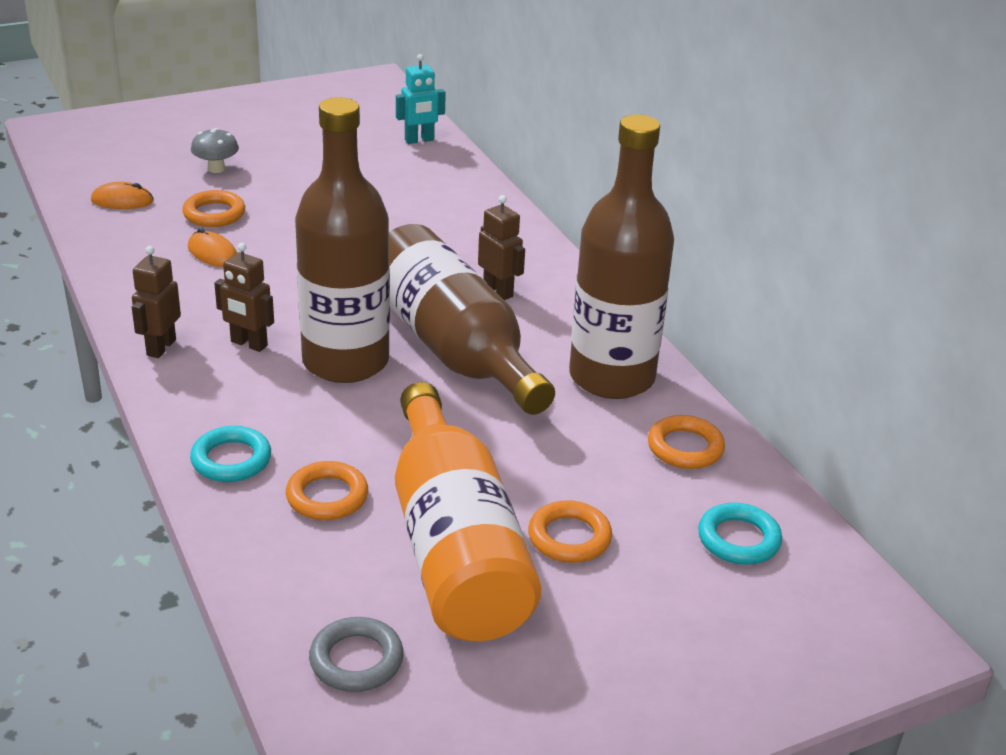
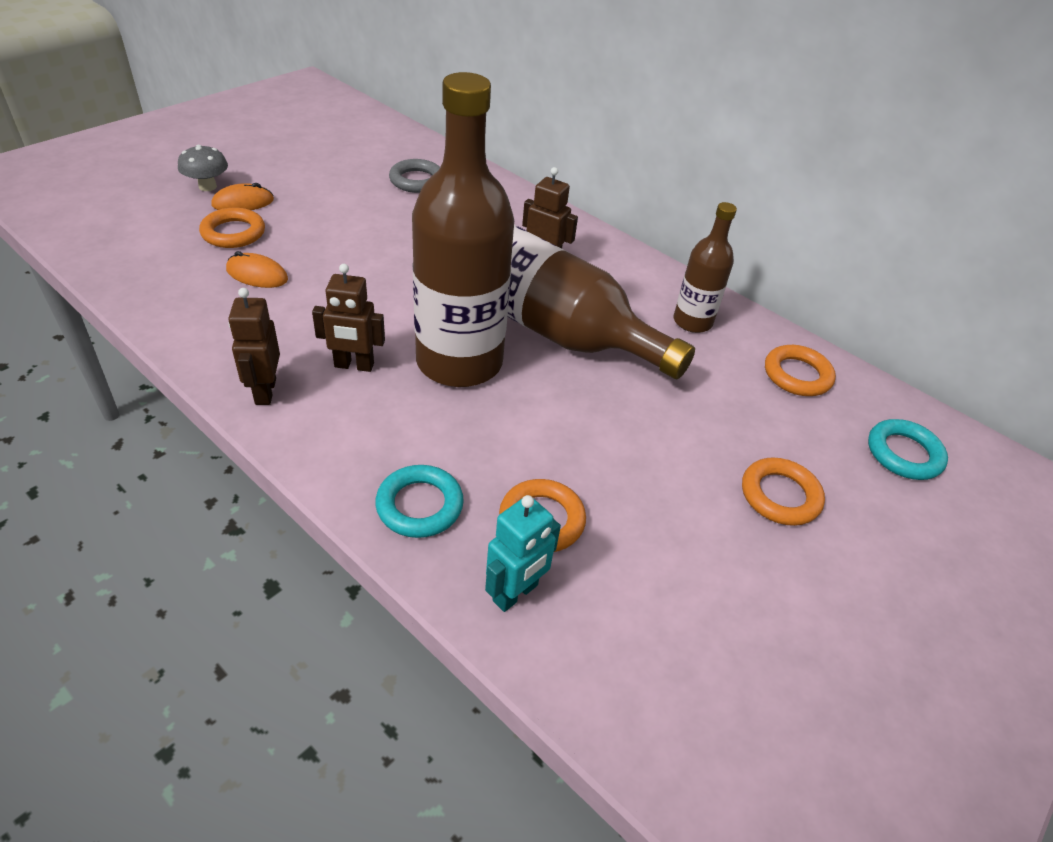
camera: 25 degrees left, 10 degrees up
orange mouse [91,182,154,209] -> orange mouse moved to [211,183,274,210]
grey ring [309,617,404,692] -> grey ring moved to [389,159,440,193]
orange bottle [395,382,541,641] -> none
turquoise robot [396,54,446,144] -> turquoise robot moved to [485,495,561,612]
brown bottle [569,114,674,399] -> brown bottle [674,202,737,333], size x0.51

